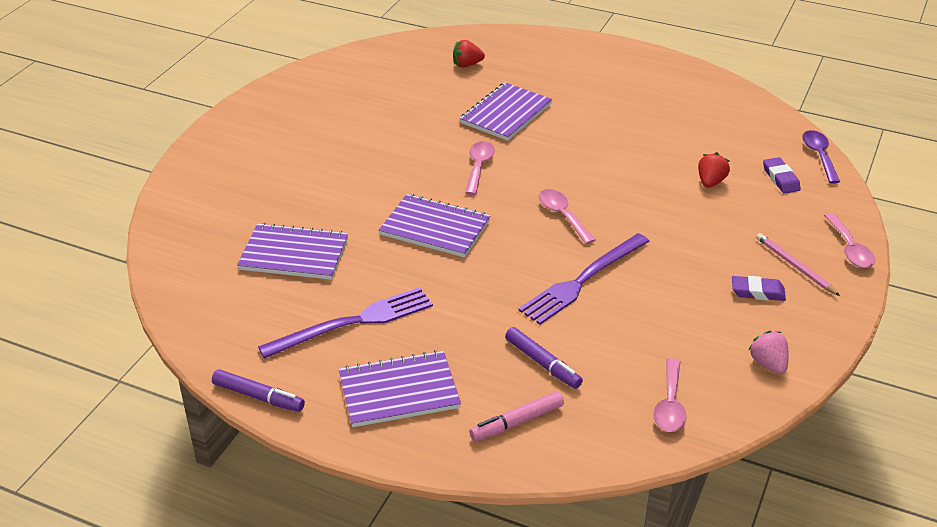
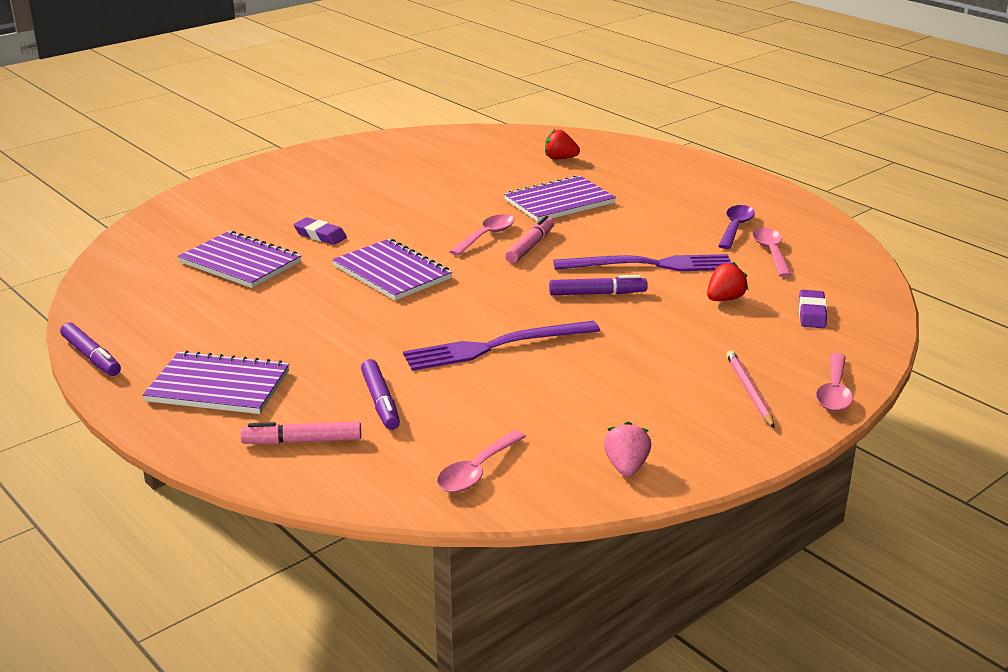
camera: 25 degrees right, 10 degrees down
purple fork [258,287,433,359] -> purple fork moved to [553,254,732,271]
pink spoon [539,189,596,244] -> pink spoon moved to [752,227,792,277]
purple eraser [732,276,786,301] -> purple eraser moved to [294,217,347,245]
purple spoon [802,130,840,184] -> purple spoon moved to [718,205,755,249]
none -> pink marker [505,216,554,263]
none -> purple marker [549,275,647,295]

